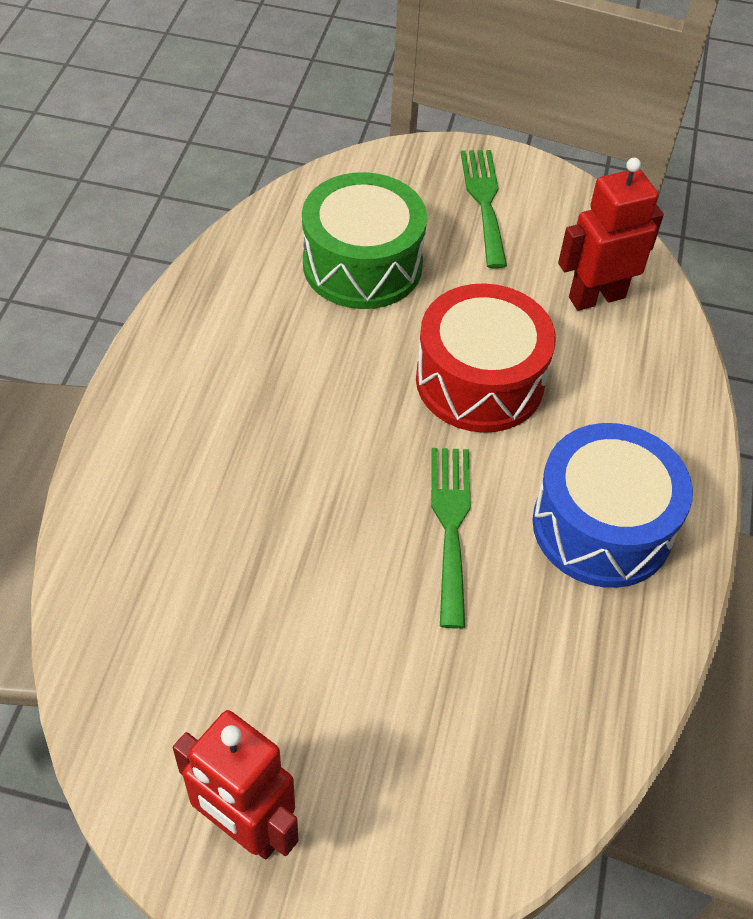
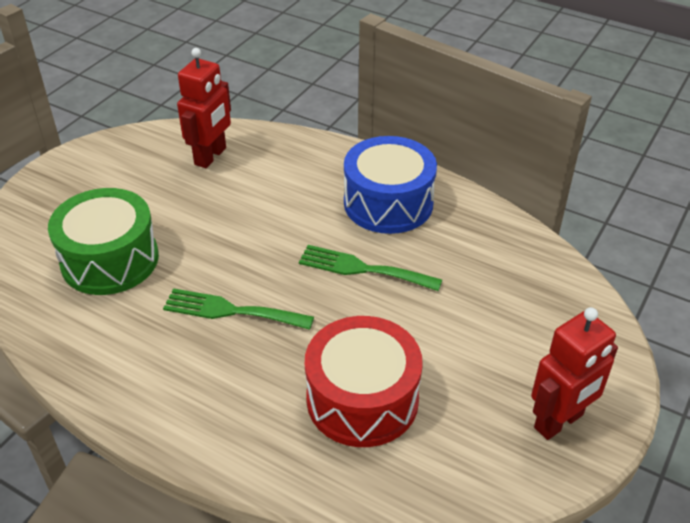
camera: 70 degrees left, 10 degrees down
red drum [416,283,556,433] -> red drum moved to [305,316,423,447]
green fork [461,150,507,268] -> green fork moved to [163,288,314,330]
red robot [558,158,664,311] -> red robot turned 150 degrees counterclockwise [177,48,231,168]

